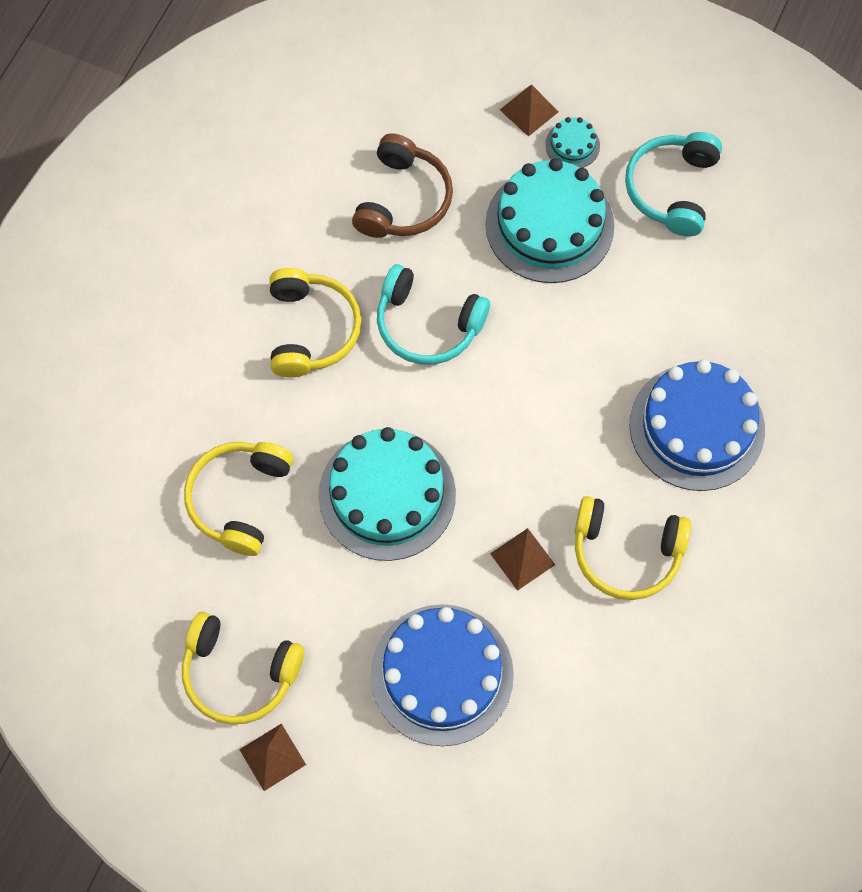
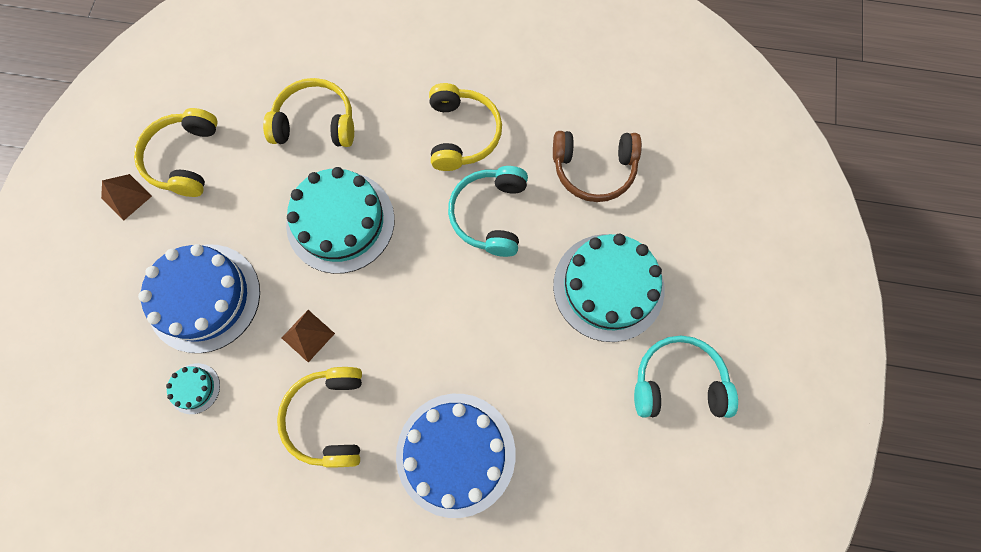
camera: 75 degrees right, 5 degrees up
yellow headphones [269,268,362,377] -> yellow headphones turned 75 degrees counterclockwise [429,83,502,171]
brown pyramid [500,85,558,137] -> none
turquoise cake [545,117,600,168] -> turquoise cake moved to [166,363,220,414]

